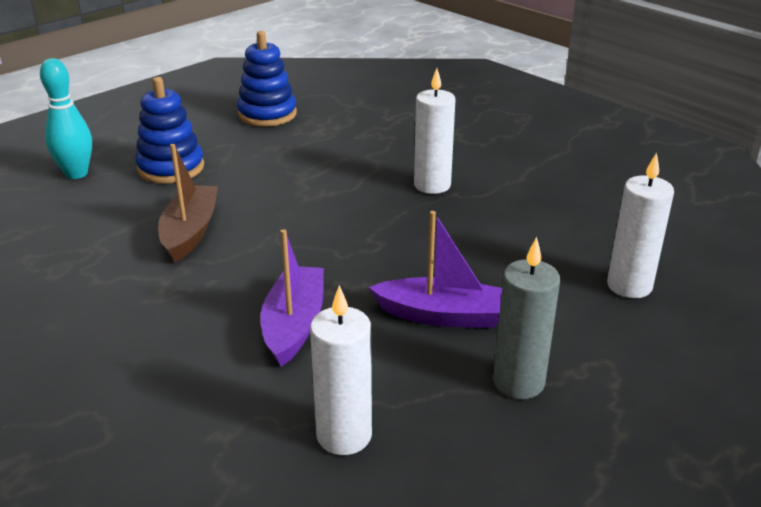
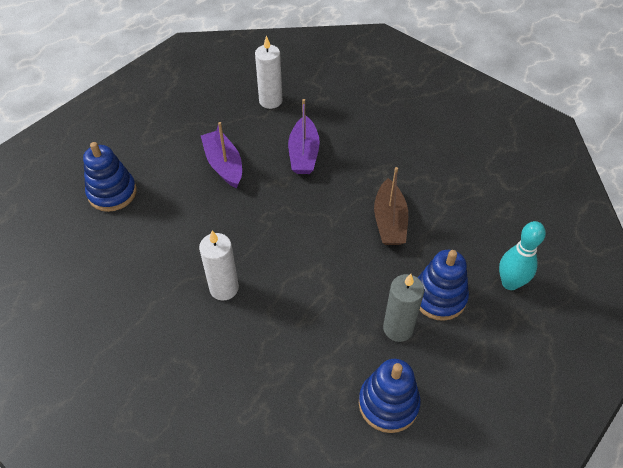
camera: 175 degrees right, 20 degrees up
purple boat [369,211,502,328] -> purple boat turned 60 degrees clockwise [201,122,242,188]
grey candle [493,237,560,399] -> grey candle moved to [383,274,424,342]
white candle [607,152,674,298] -> blue stacking toy [83,142,137,212]

